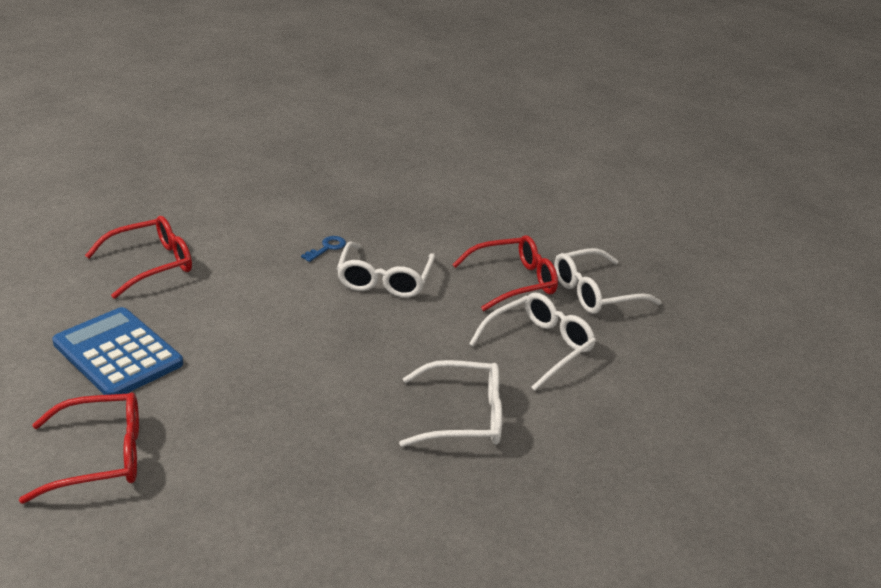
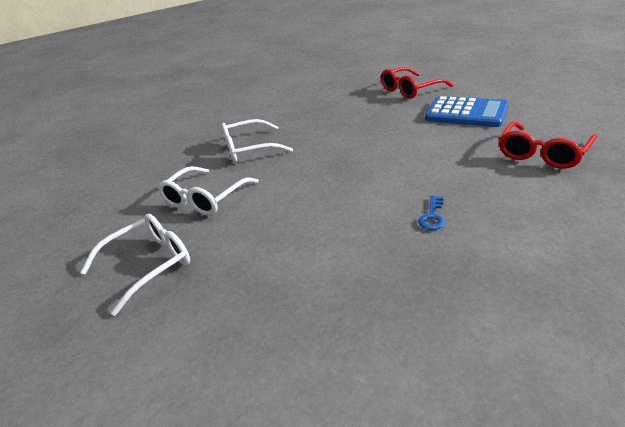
camera: 170 degrees right, 0 degrees up
white glasses [337,242,435,298] -> none
red glasses [452,235,558,311] -> none

